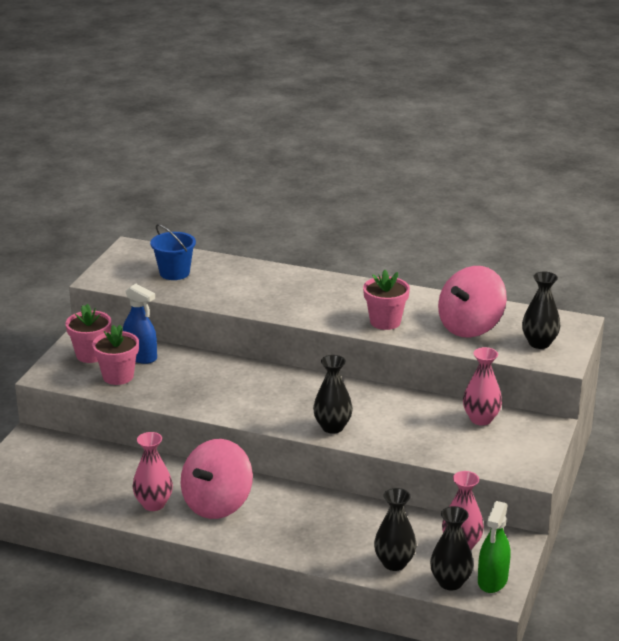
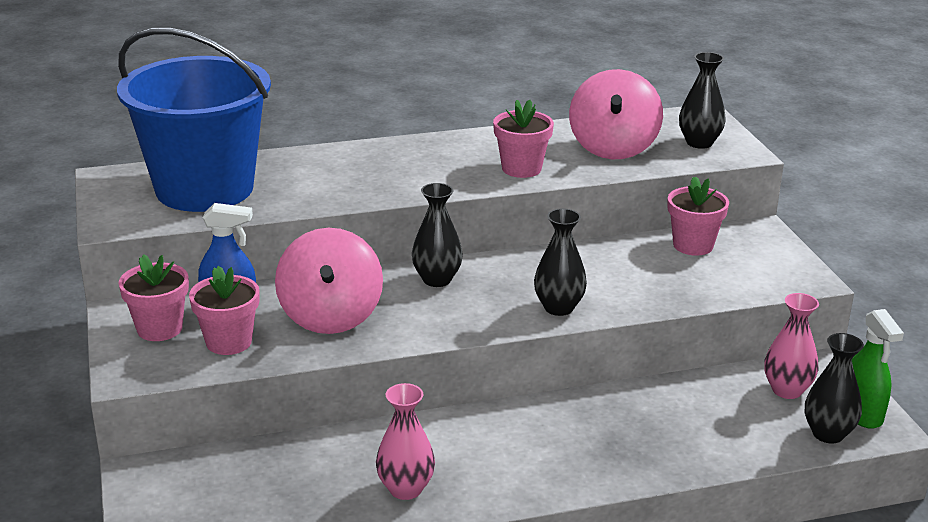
camera: 35 degrees left, 0 degrees up
blue bucket [150,224,196,280] -> blue bucket [117,28,271,212], size x2.27
pink spinning top [181,439,253,519] -> pink spinning top moved to [275,228,383,334]
black vase [374,488,417,571] -> black vase moved to [412,183,463,287]
pink vase [463,347,502,426] -> pink flower pot [668,177,729,256]

